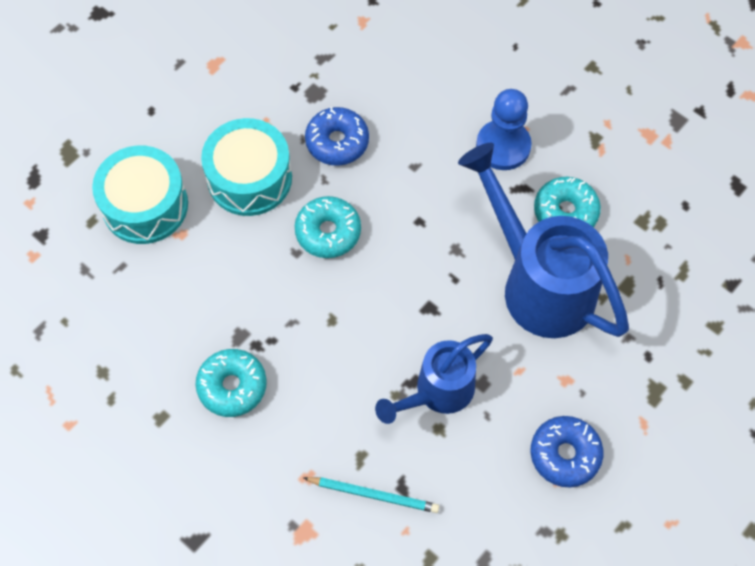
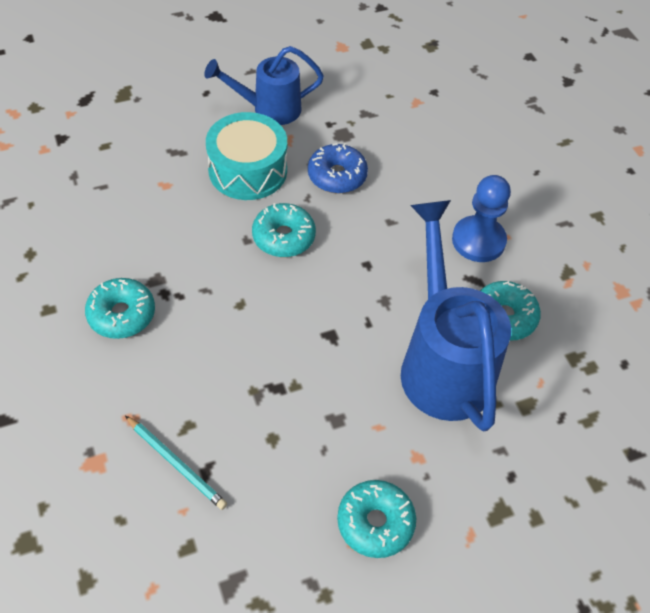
camera: 25 degrees right, 10 degrees down
turquoise drum [92,145,188,244] -> none
blue watering can [375,334,493,424] -> blue watering can moved to [204,46,324,125]
blue donut [530,416,603,487] -> turquoise donut [337,480,416,558]

